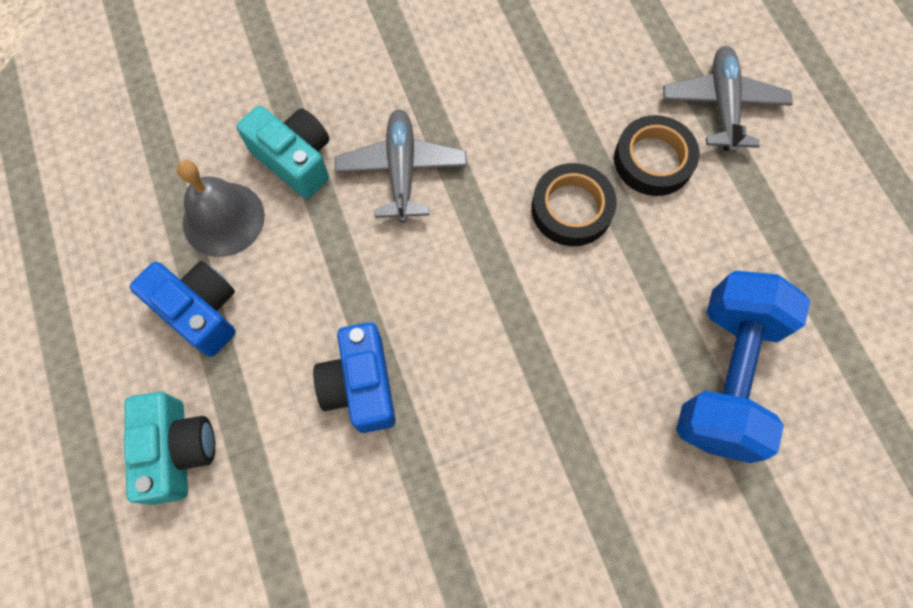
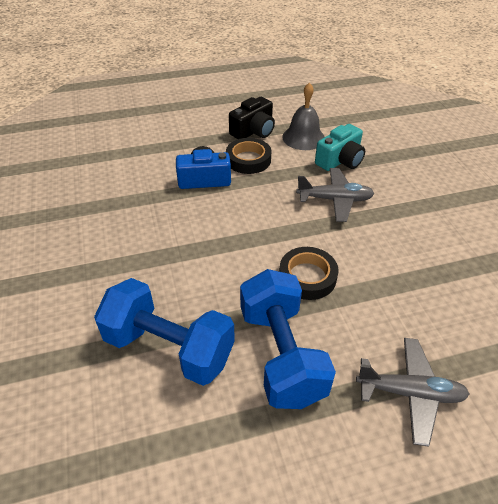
camera: 95 degrees right, 25 degrees down
turquoise camera [124,392,215,505] -> none
blue camera [130,261,236,357] -> black camera [229,97,275,139]
black tape [614,115,700,196] -> black tape moved to [226,138,272,174]
none -> blue dumbbell [240,269,336,409]

